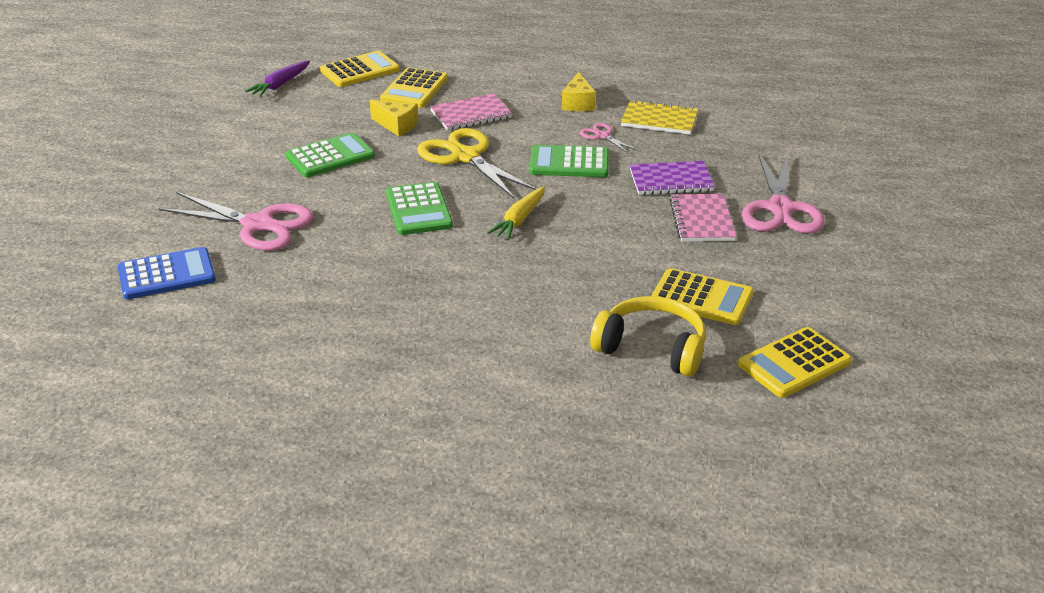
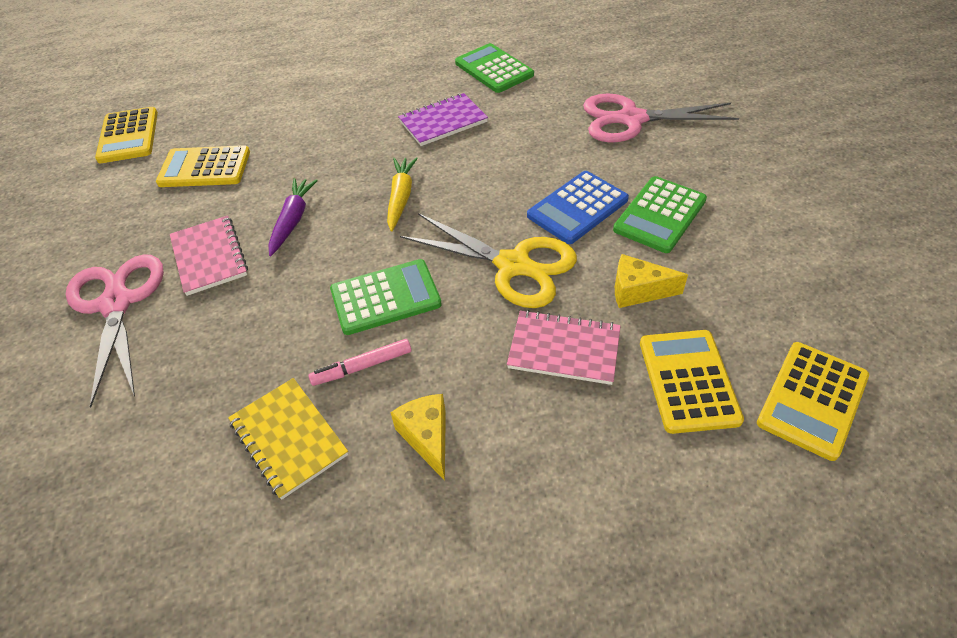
camera: 160 degrees right, 15 degrees up
blue calculator [118,247,216,299] -> blue calculator moved to [527,171,629,244]
purple carrot [245,61,310,97] -> purple carrot moved to [269,178,318,256]
green calculator [386,182,453,235] -> green calculator moved to [455,43,534,93]
pink notebook [430,93,512,131] -> pink notebook turned 60 degrees clockwise [507,310,621,385]
pink scissors [580,123,639,154] -> pink marker [308,339,411,386]
yellow headphones [590,296,706,377] -> none
yellow notebook [621,100,699,135] -> yellow notebook turned 60 degrees clockwise [228,378,349,500]
purple notebook [630,161,715,195] -> purple notebook moved to [398,93,488,146]
yellow calculator [738,327,852,398] -> yellow calculator turned 135 degrees clockwise [95,107,158,163]

